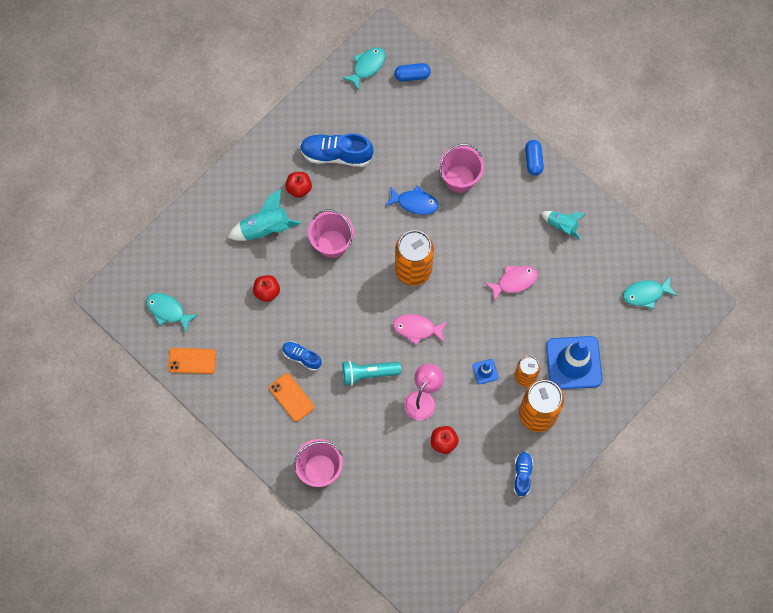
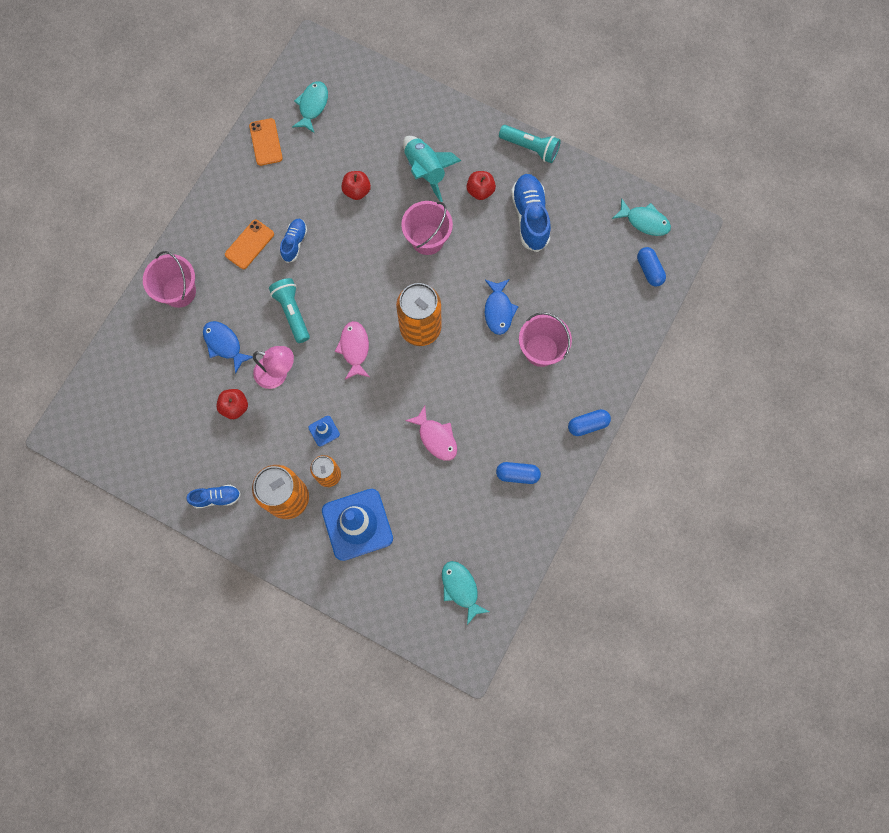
camera: 75 degrees right, 5 degrees up
turquoise rocket [541,211,585,239] -> blue capsule [496,462,541,484]
none -> blue fish [203,321,253,374]
none -> turquoise flashlight [499,125,561,163]

